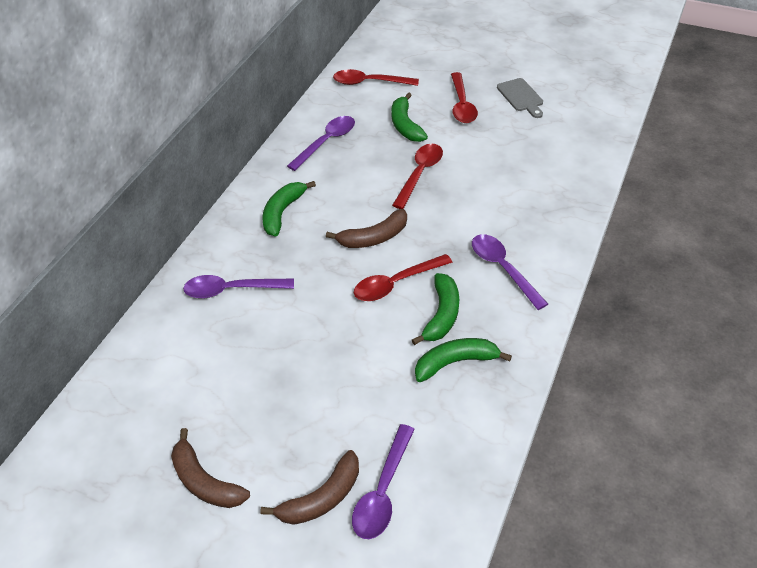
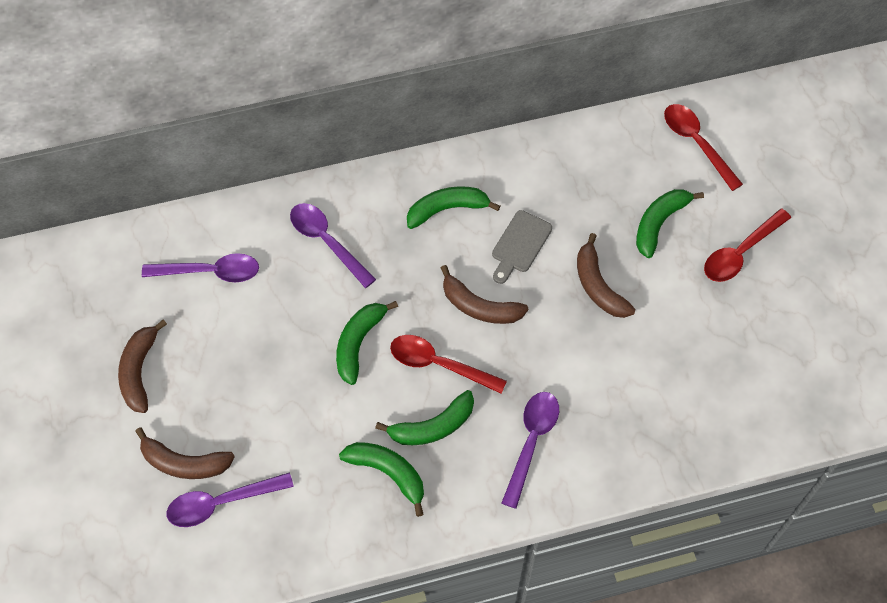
camera: 50 degrees right, 15 degrees up
purple spoon [287,116,355,171] -> purple spoon moved to [142,253,259,282]
red spoon [392,144,443,209] -> brown banana [577,233,636,318]
grey cutting board [497,78,543,118] -> grey cutting board moved to [492,210,552,284]
none -> green banana [336,301,398,385]

